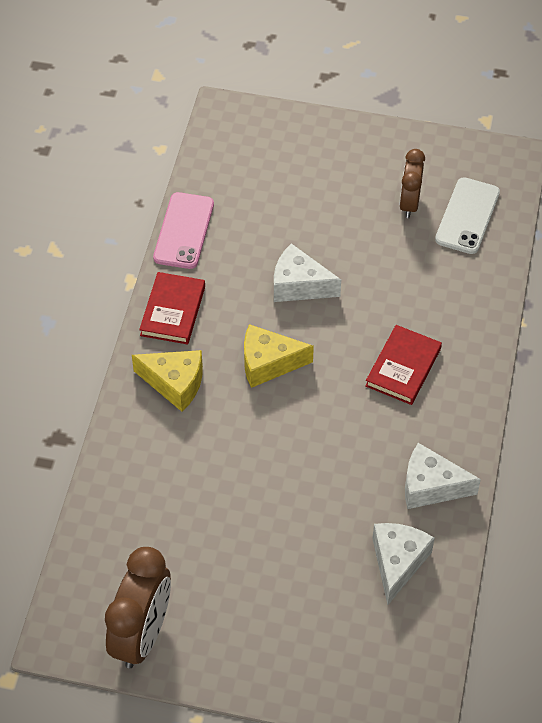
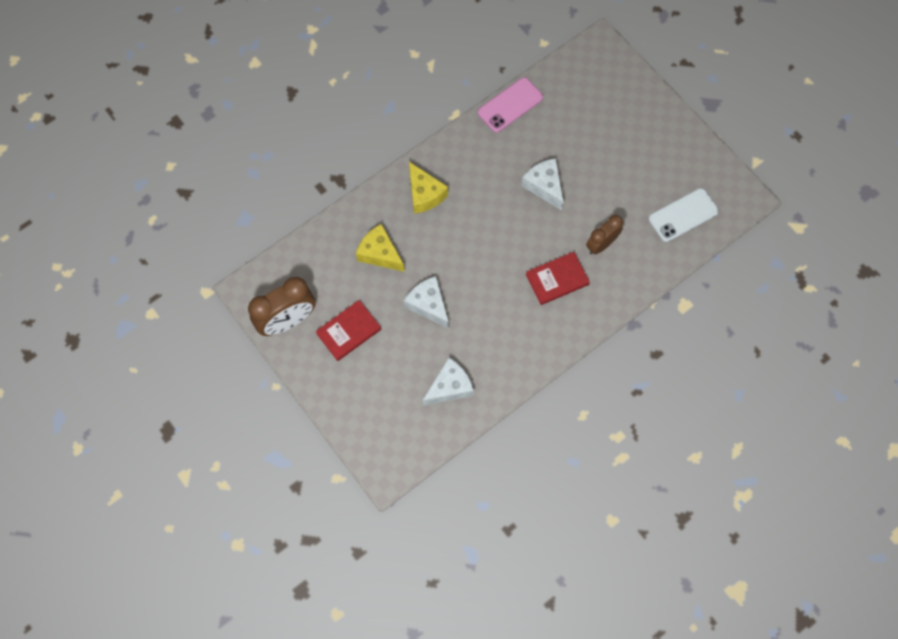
camera: 40 degrees right, 15 degrees up
red book [139,272,205,345] -> red book moved to [315,300,381,361]
yellow cheese [244,324,314,388] -> yellow cheese moved to [356,224,405,272]
brown clock [399,149,425,218] -> brown clock moved to [586,215,623,255]
white cheese [405,443,481,509] -> white cheese moved to [404,276,449,329]

